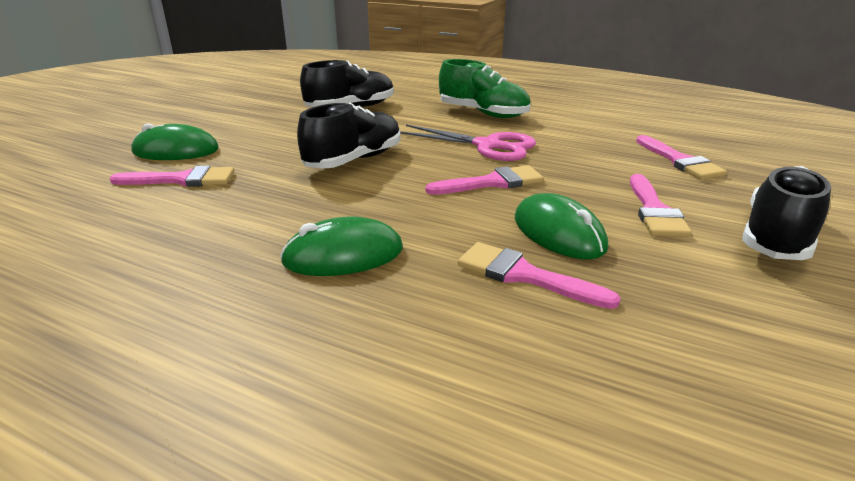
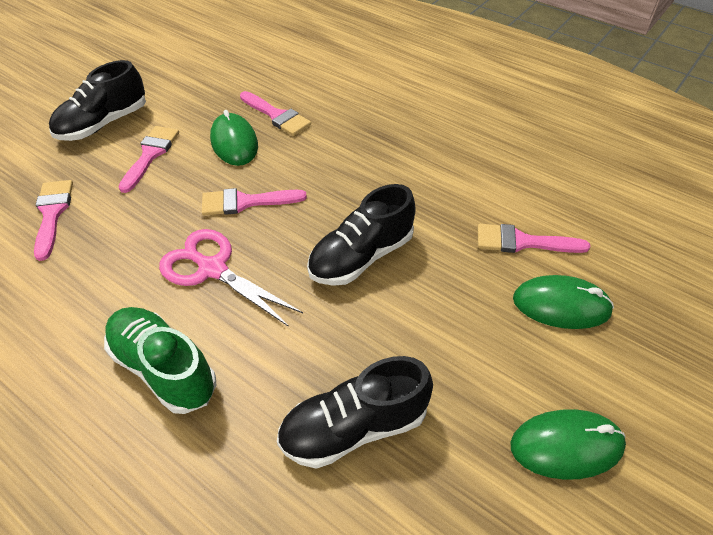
camera: 170 degrees left, 20 degrees up
green mouse [280,217,403,276] -> green mouse moved to [510,409,626,480]

